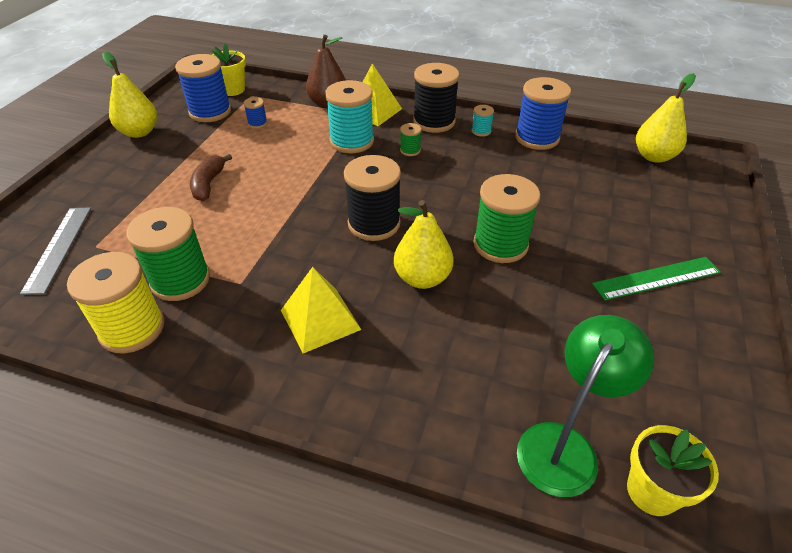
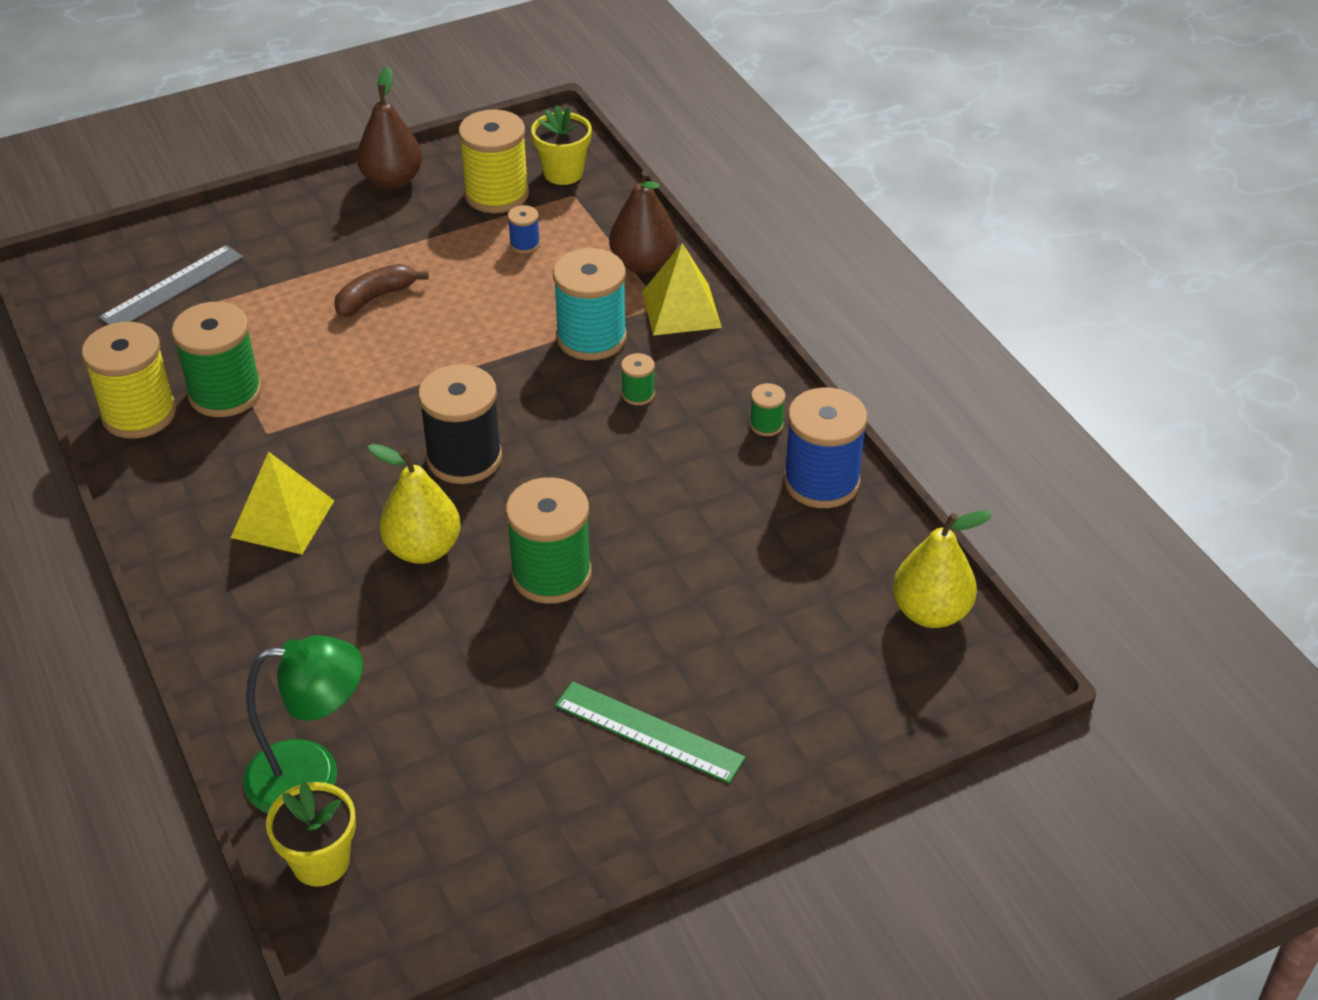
camera: 45 degrees right, 0 degrees up
yellow pear [102,51,157,138] -> brown pear [357,67,422,190]
blue spool [175,54,231,122] -> yellow spool [459,109,529,213]
black spool [413,63,460,133] -> none
turquoise spool [472,105,494,137] -> green spool [750,383,786,436]

